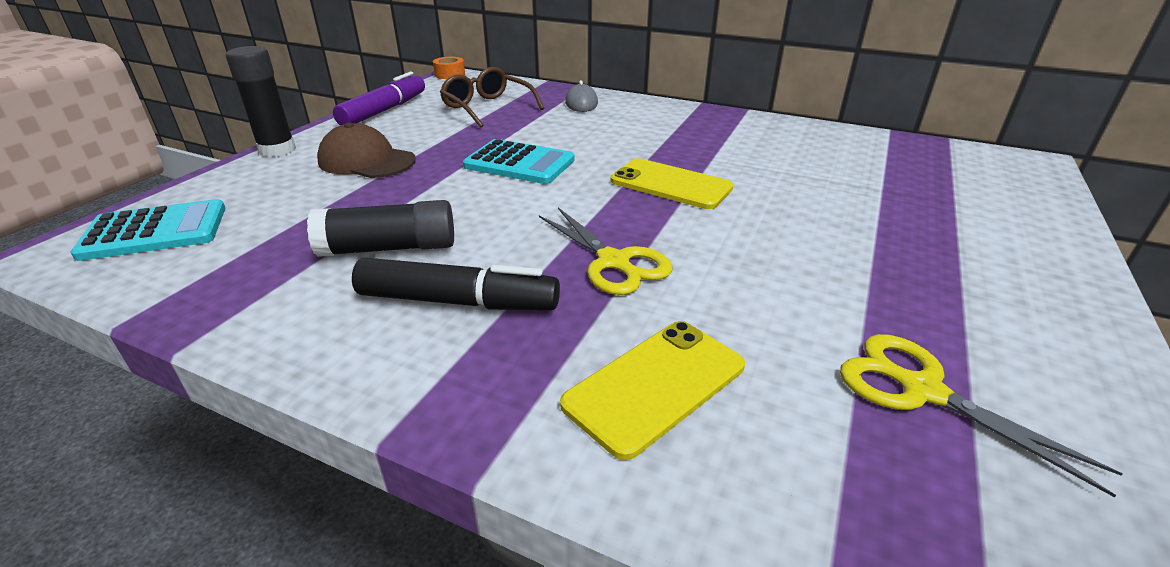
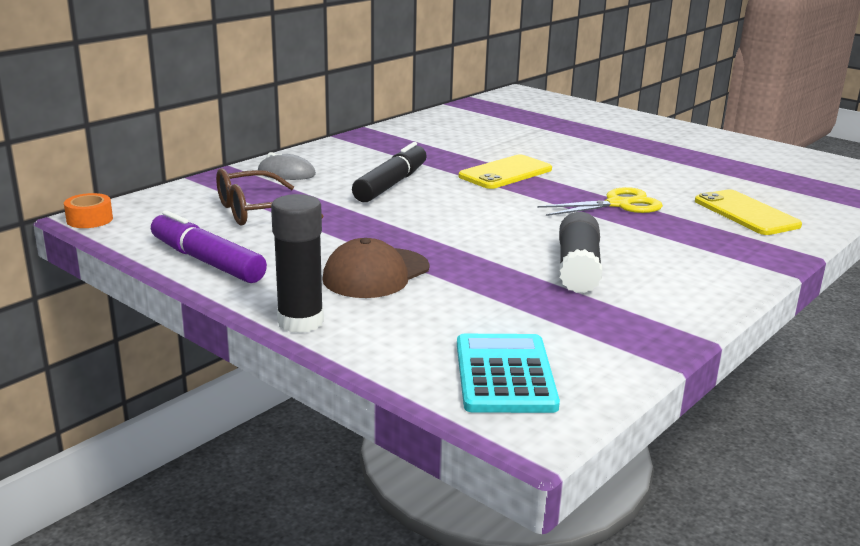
camera: 75 degrees left, 10 degrees down
black marker [352,258,560,310] -> black marker moved to [352,142,427,202]
turquoise calculator [463,139,575,184] -> none
yellow scissors [840,334,1123,497] -> none

